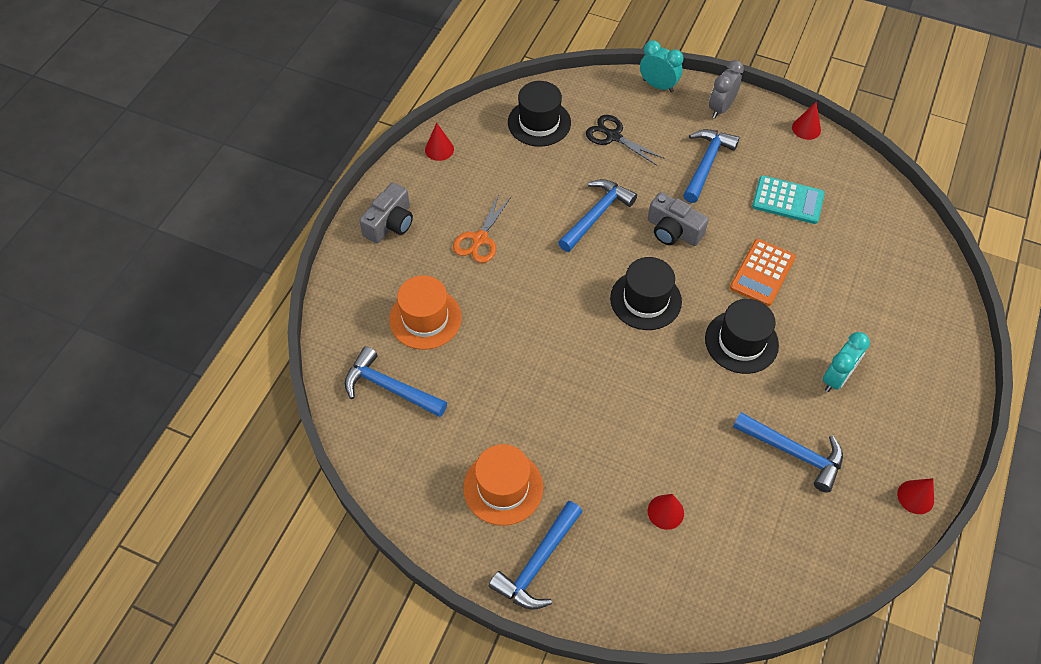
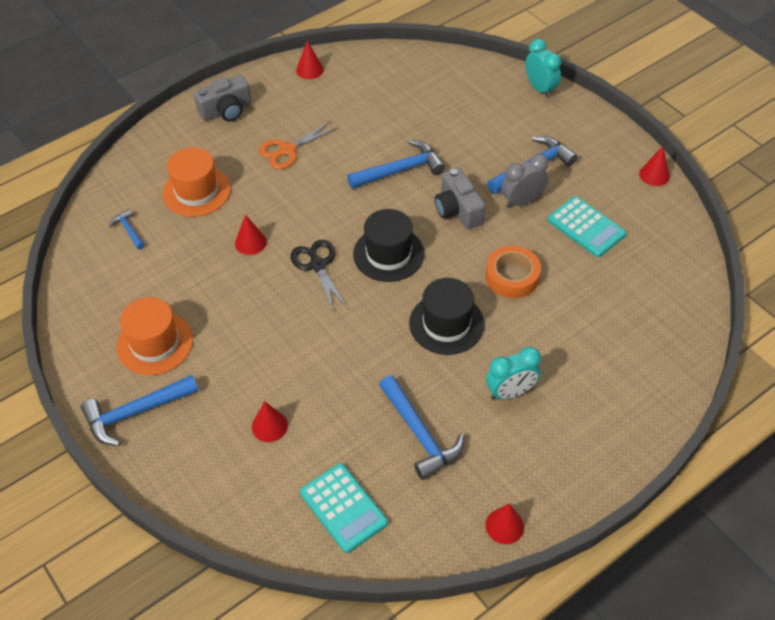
camera: 30 degrees right, 5 degrees down
blue hammer [344,346,447,417] -> blue hammer [109,209,144,249], size x0.51
black hat [508,81,571,147] -> none
black scissors [586,115,664,166] -> black scissors moved to [290,240,348,311]
grey clock [709,60,744,118] -> grey clock moved to [502,154,548,208]
orange calculator [730,239,796,306] -> orange tape [485,246,541,298]
none -> red cone [235,214,267,255]
none -> turquoise calculator [300,463,388,553]

